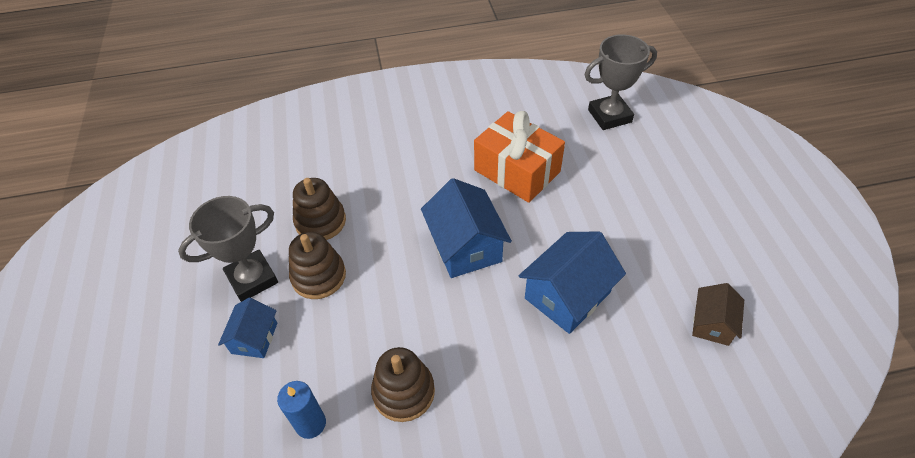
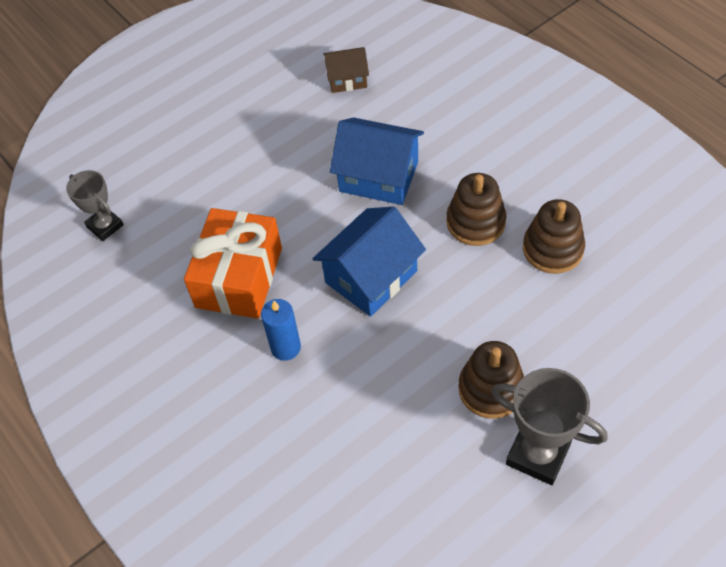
camera: 115 degrees left, 5 degrees up
blue house [218,297,277,358] -> none
blue candle [277,381,326,439] -> blue candle moved to [261,299,301,361]
brown stacking toy [293,178,346,240] -> brown stacking toy moved to [446,173,506,246]
grey trophy [584,34,657,130] -> grey trophy [66,170,124,241], size x0.64

